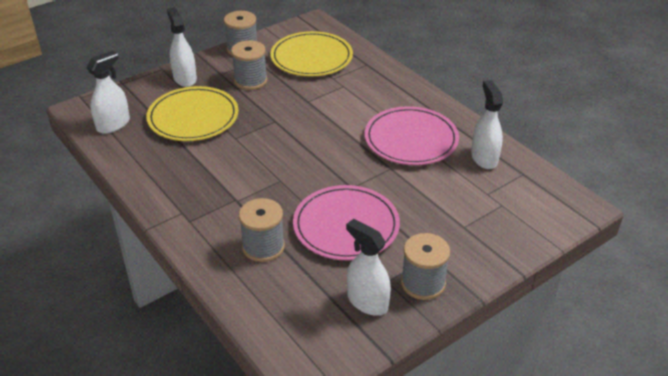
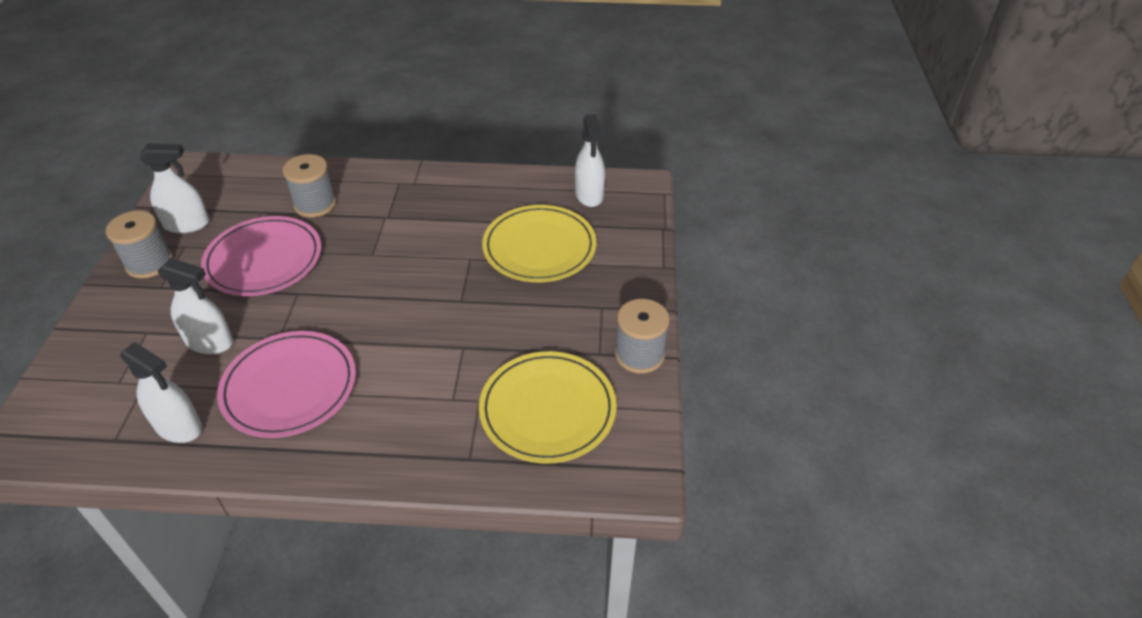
camera: 130 degrees right, 5 degrees up
white spray bottle [167,7,197,87] -> white spray bottle moved to [158,258,233,354]
grey spool [231,40,267,90] -> none

